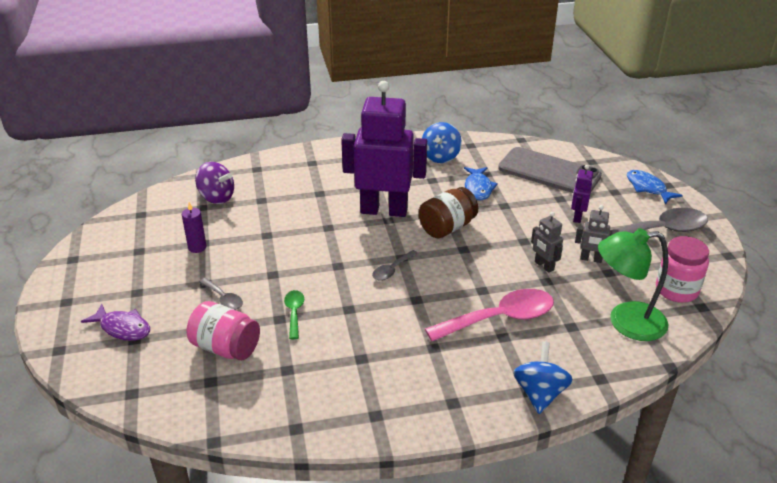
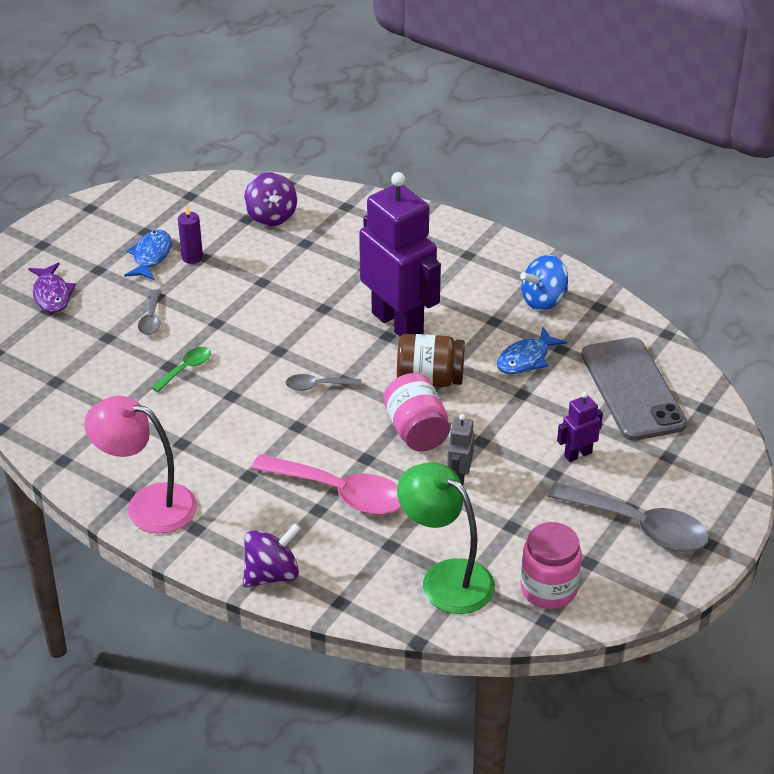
camera: 45 degrees right, 5 degrees up
pink jar [187,301,260,360] -> pink jar moved to [383,373,450,451]
blue spinning top [513,341,573,414] -> purple spinning top [243,523,301,587]
grey robot [575,205,616,263] -> none
blue fish [627,170,683,204] -> blue fish moved to [124,230,172,281]
none -> pink lamp [84,396,197,533]

